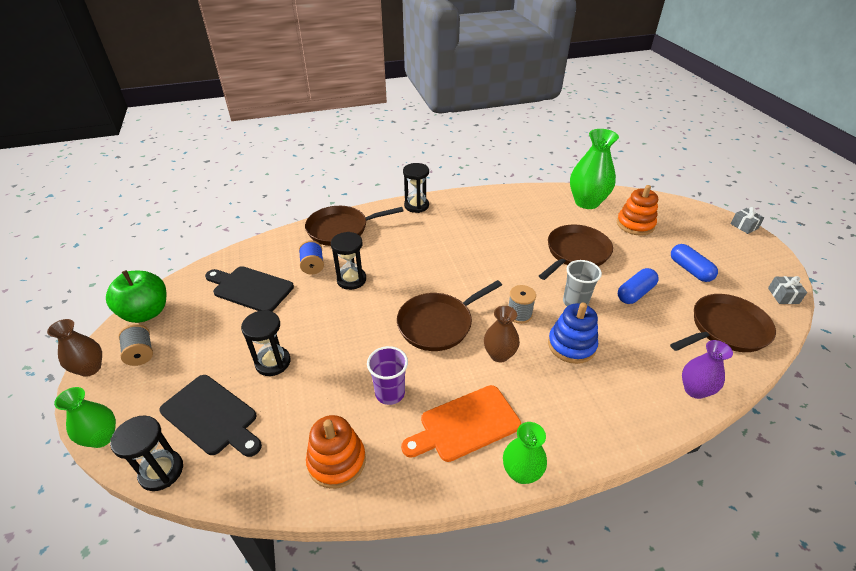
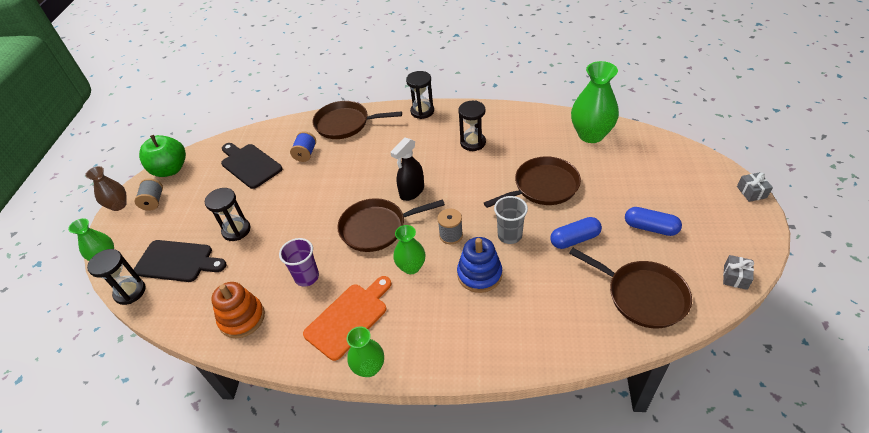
camera: 25 degrees right, 5 degrees up
black cutting board [159,375,262,457] -> black cutting board turned 45 degrees counterclockwise [133,240,227,282]
black hourglass [331,232,366,290] -> black hourglass moved to [458,101,486,151]
orange cutting board [401,385,521,462] -> orange cutting board turned 135 degrees clockwise [303,276,392,361]
brown vase [484,306,520,362] -> green vase [393,225,426,274]
orange stacking toy [617,185,658,236] -> none
brown pan [670,294,776,352] -> brown pan turned 45 degrees clockwise [569,248,692,328]
blue capsule [671,244,718,282] -> blue capsule turned 60 degrees counterclockwise [625,207,682,236]
purple vase [682,340,733,399] -> none
none -> black spray bottle [390,137,424,201]

